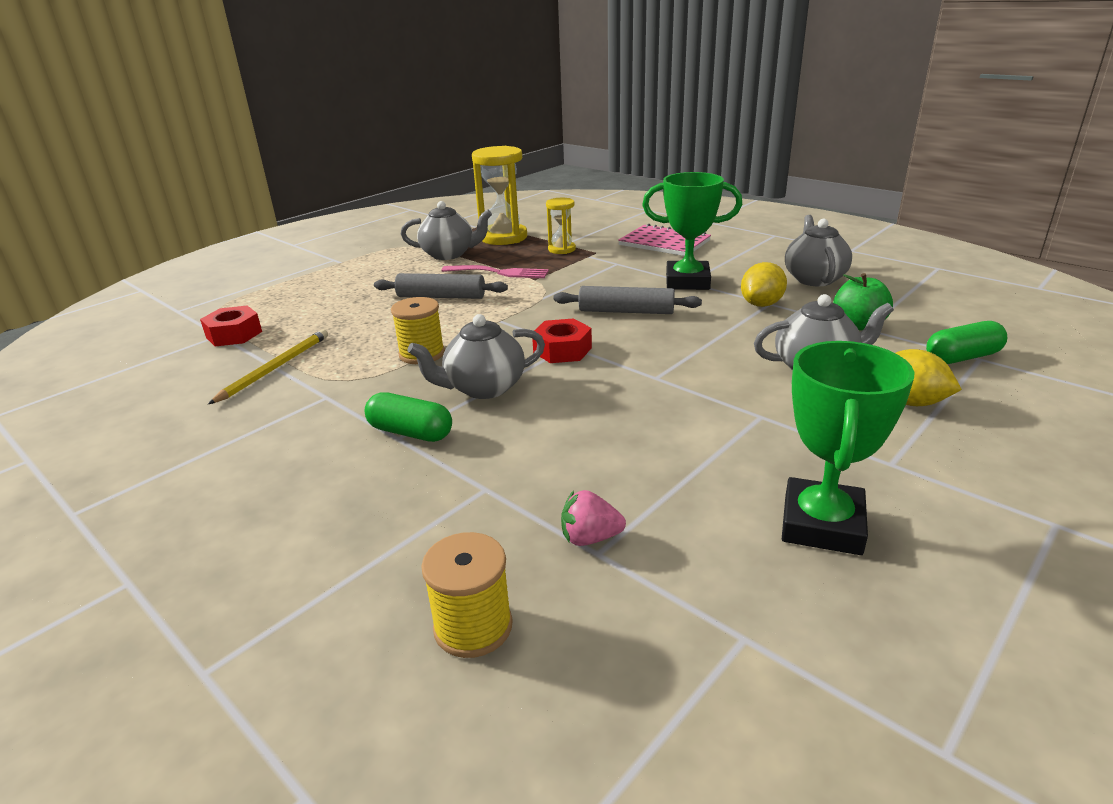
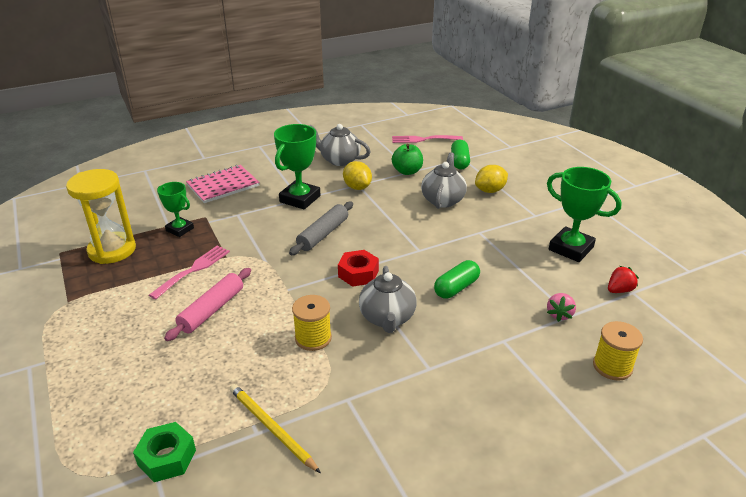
camera: 70 degrees left, 5 degrees up
red nut [200,306,262,346] -> green nut [133,422,196,482]
green capsule [364,392,452,442] -> green capsule moved to [434,260,480,299]
grey rolling pin [374,273,508,299] -> pink rolling pin [164,268,251,341]
grey teapot [401,201,492,260] -> none
yellow hourglass [546,198,576,254] -> green trophy [157,182,194,237]
none -> pink fork [392,135,463,143]
none -> red strawberry [608,266,639,293]

